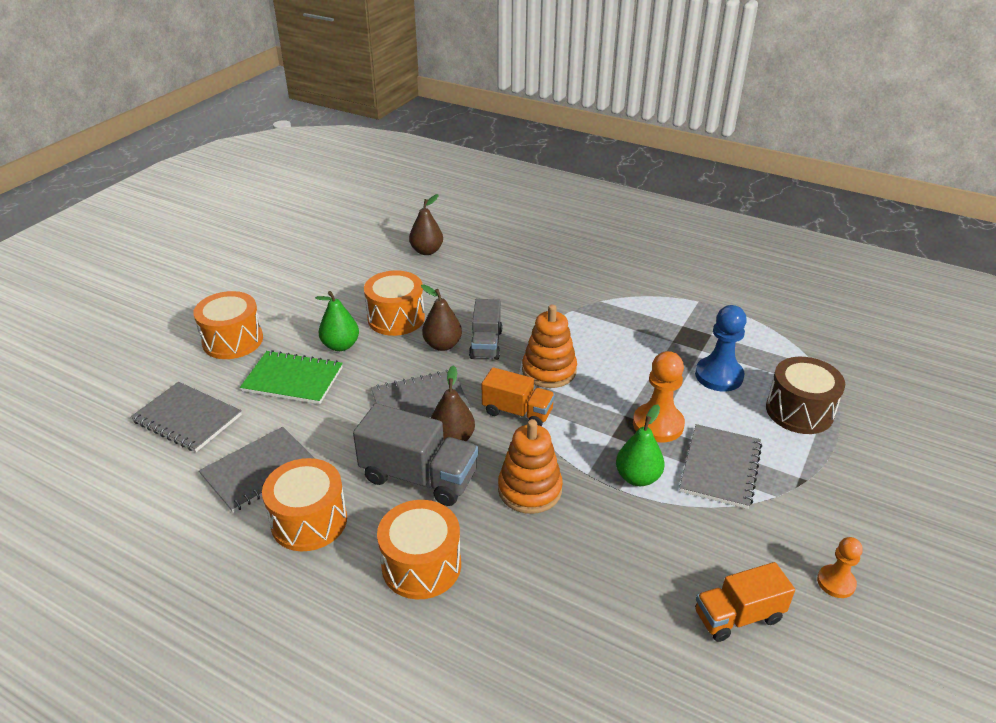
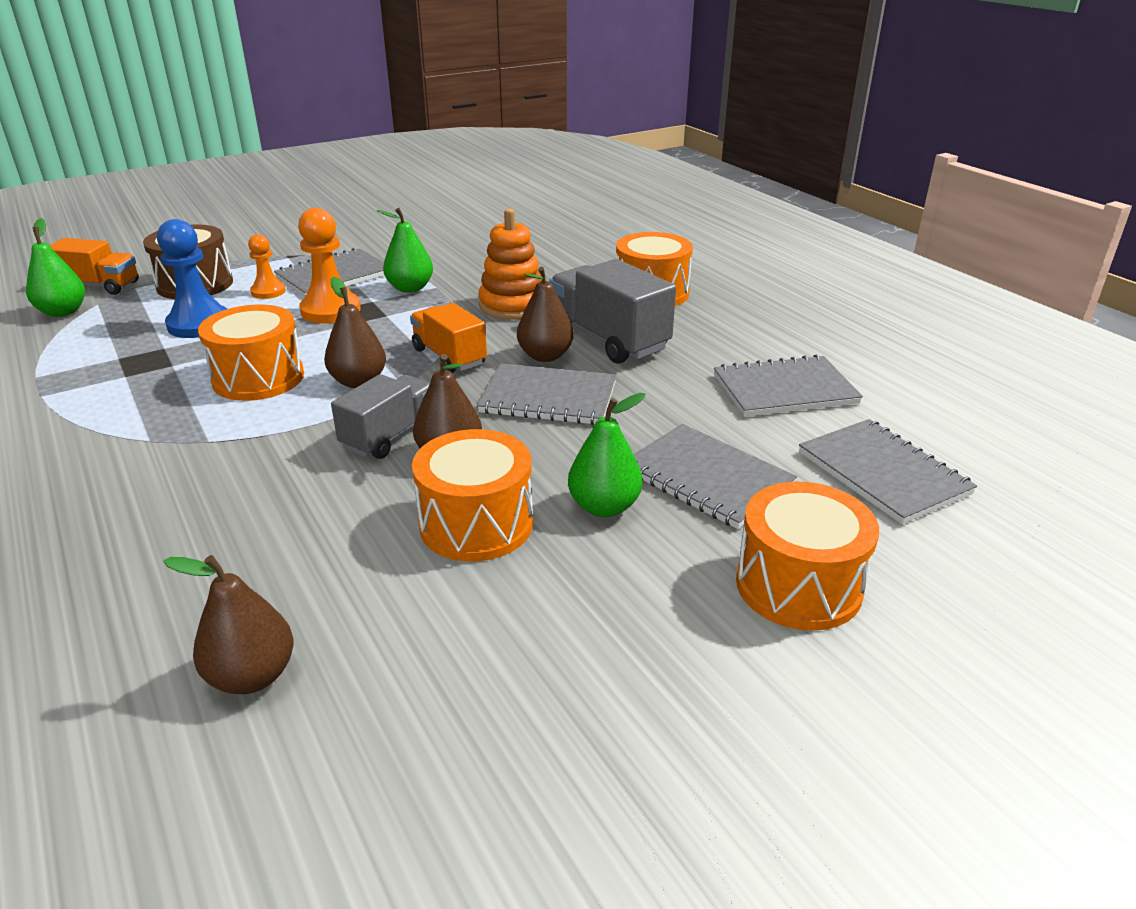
camera: 150 degrees left, 5 degrees down
green notebook [240,350,343,404] -> grey notebook [633,424,797,529]
orange drum [262,458,347,551] -> orange drum moved to [198,304,304,401]
orange stacking toy [522,304,577,388] -> brown pear [324,277,386,388]
orange truck [695,562,795,642] -> orange truck moved to [49,238,139,295]
orange pawn [817,537,863,598] -> orange pawn moved to [248,234,286,299]
none -> green pear [26,218,85,317]

